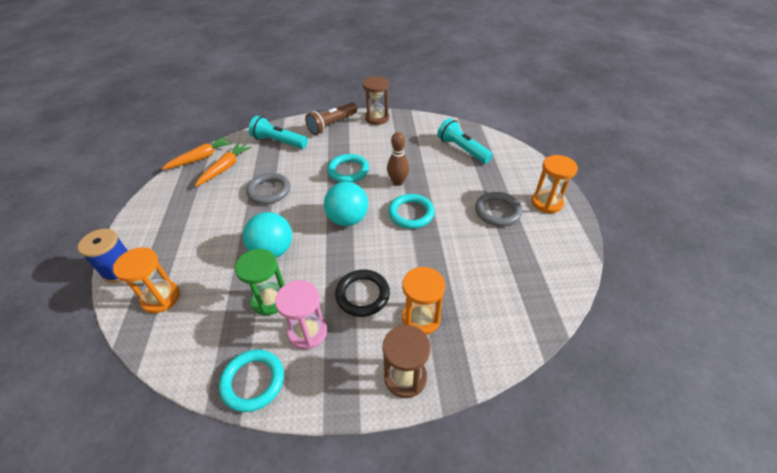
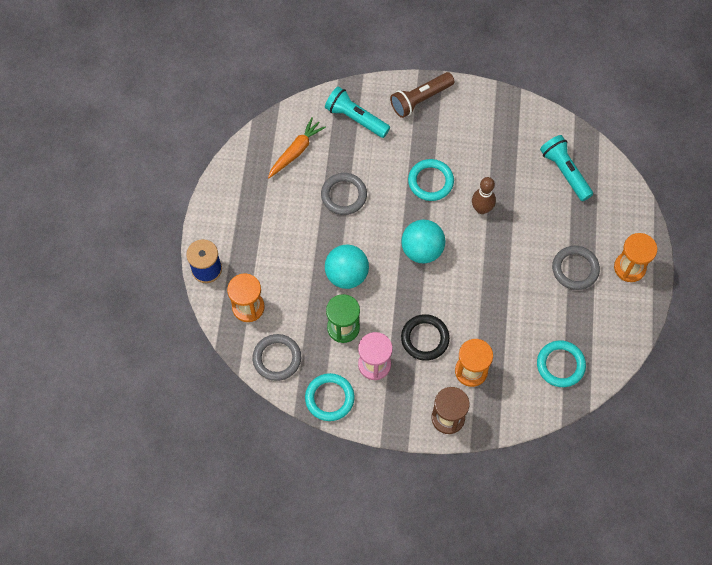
camera: 10 degrees right, 20 degrees up
orange carrot [162,136,232,170] -> none
brown hourglass [363,76,389,125] -> none
turquoise ring [388,194,435,229] -> turquoise ring moved to [537,340,586,387]
none -> grey ring [252,334,301,381]

